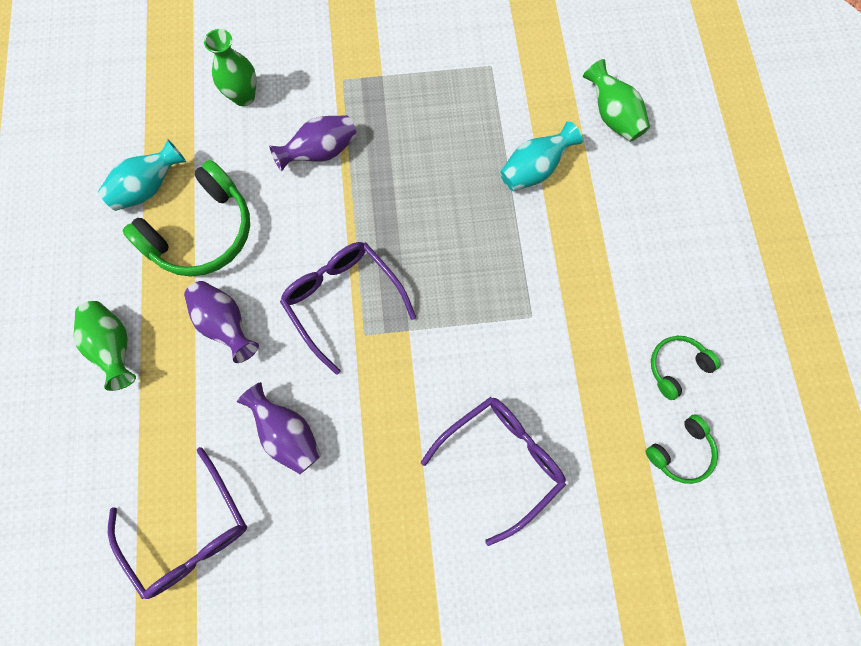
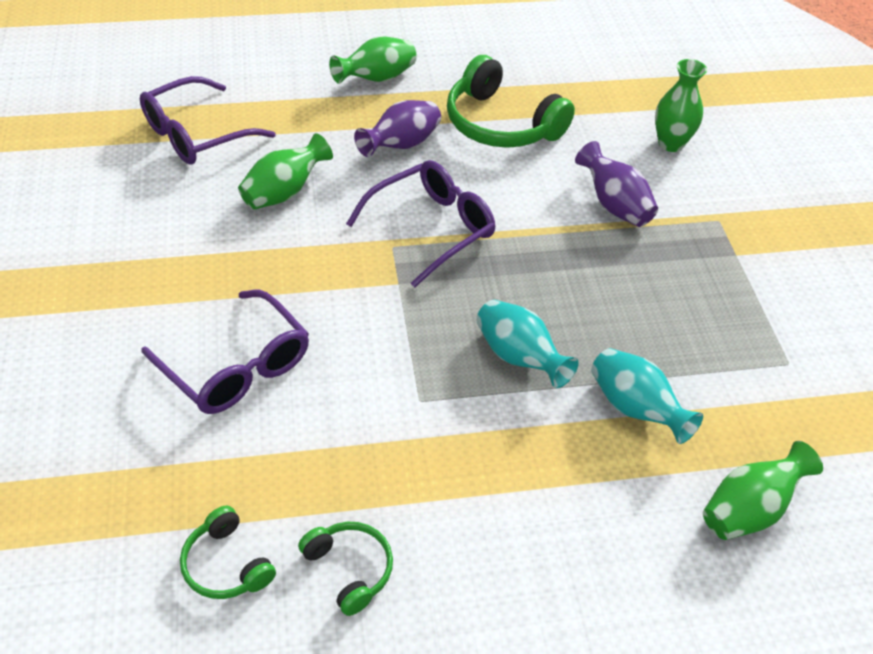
camera: 85 degrees right, 25 degrees down
turquoise vase [98,139,186,211] -> turquoise vase moved to [476,300,579,388]
purple vase [237,382,321,474] -> green vase [238,133,333,210]

